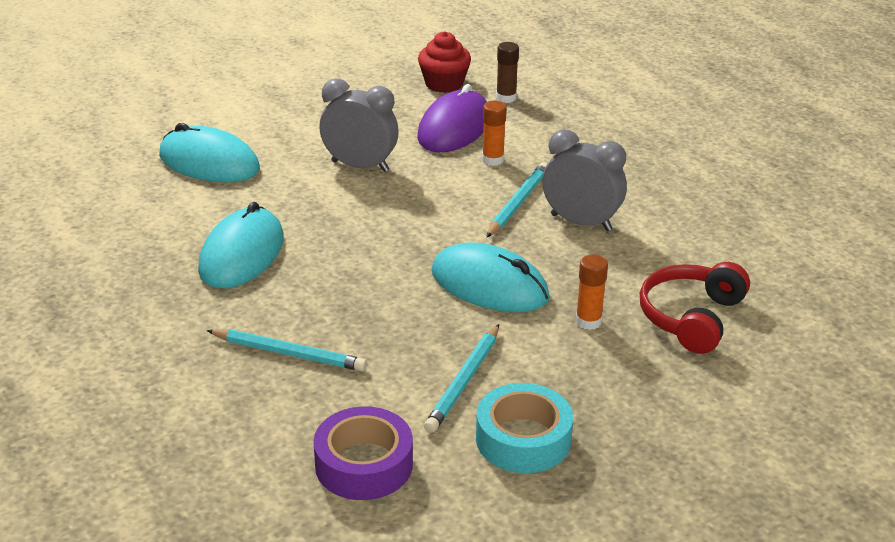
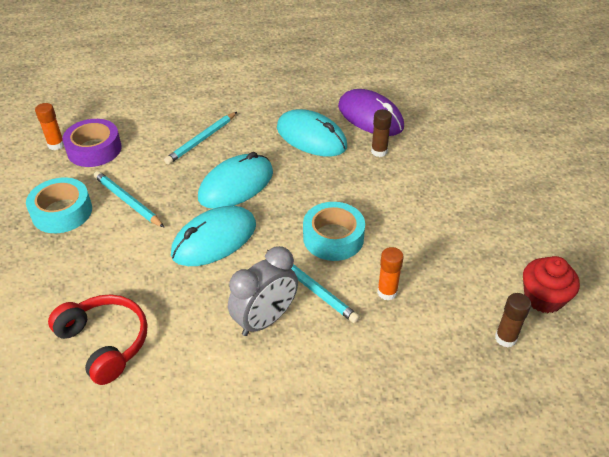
camera: 110 degrees right, 10 degrees up
turquoise mouse [159,123,260,182] -> turquoise mouse moved to [198,152,273,209]
grey clock [319,79,399,172] -> none
purple mouse [417,84,487,152] -> purple mouse moved to [338,89,404,136]
orange glue stick [576,255,608,330] -> orange glue stick moved to [35,103,64,150]
none -> turquoise tape [303,202,365,261]
none -> brown glue stick [371,109,392,157]

